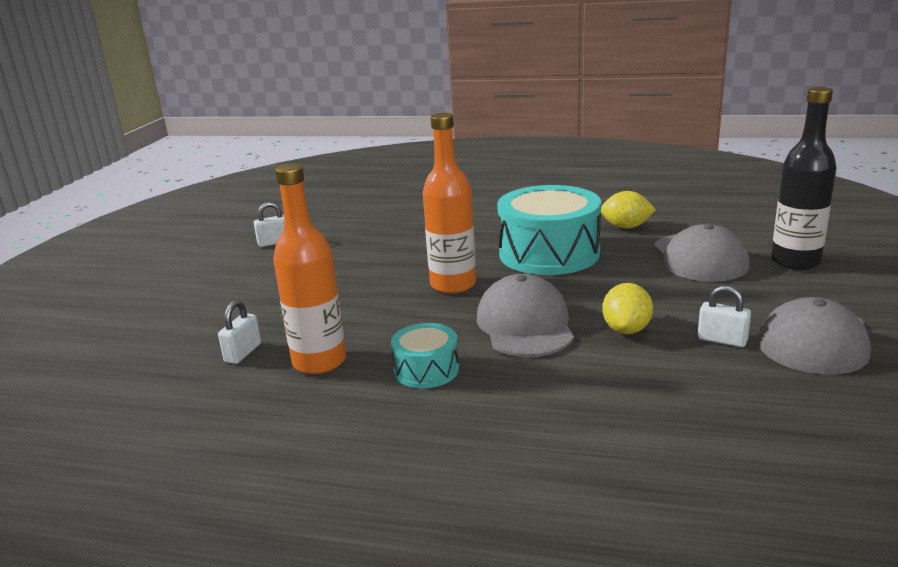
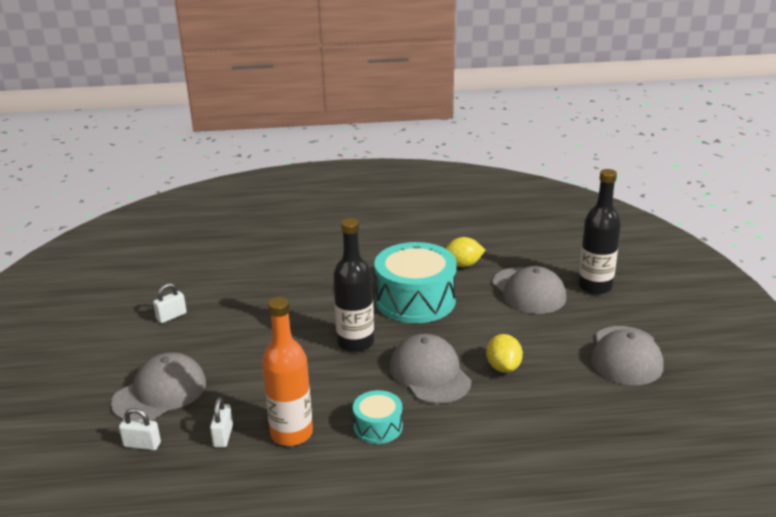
camera: 20 degrees left, 5 degrees up
orange bottle [423,113,476,294] -> black bottle [333,218,374,352]
white padlock [698,286,751,347] -> white padlock moved to [119,408,161,450]
none -> grey cap [111,352,206,421]

